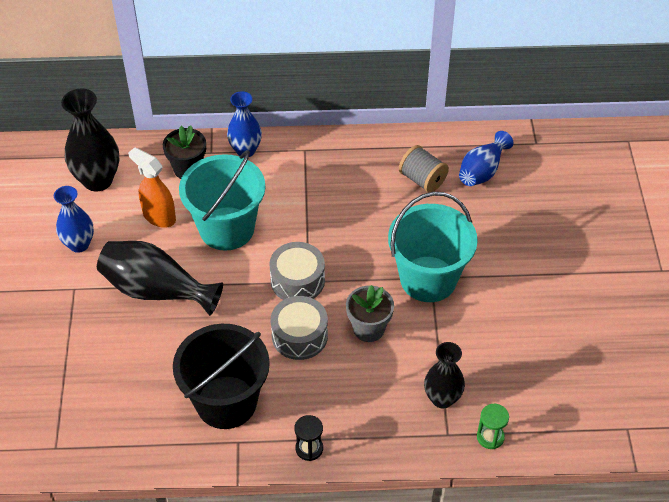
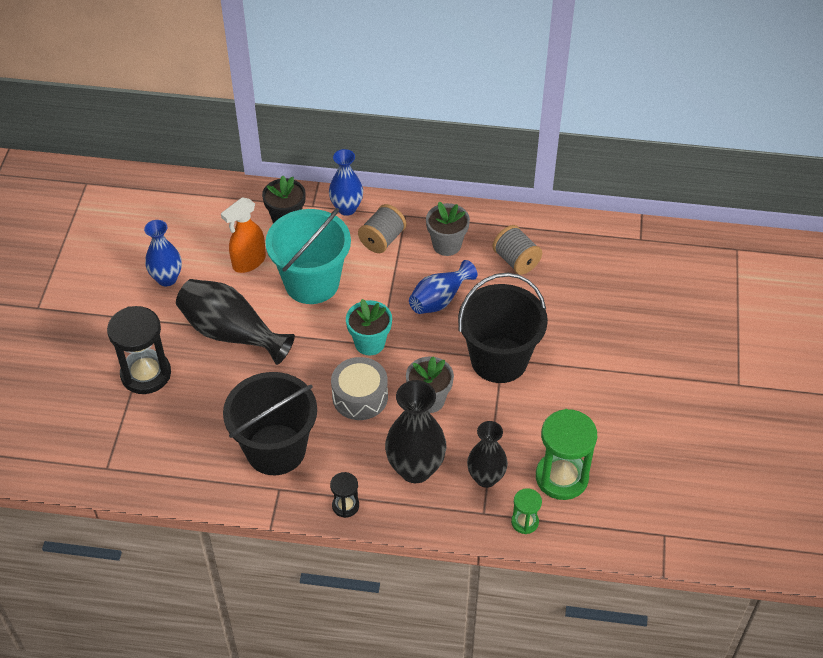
camera: 10 degrees right, 0 degrees up
black vase [61,89,119,192] -> black vase moved to [385,380,447,483]
orange spray bottle [128,147,176,228] -> orange spray bottle turned 90 degrees counterclockwise [221,197,266,273]
grey drum [269,242,325,300] -> turquoise flower pot [346,299,392,355]
turquoise bucket [388,192,478,302] -> black bucket [458,273,548,383]
blue vase [459,131,513,186] -> blue vase moved to [409,260,477,314]
none -> black hourglass [107,306,171,394]
none -> grey spool [358,204,406,253]
none -> grey flower pot [426,202,470,256]
none -> green hourglass [536,409,597,500]

